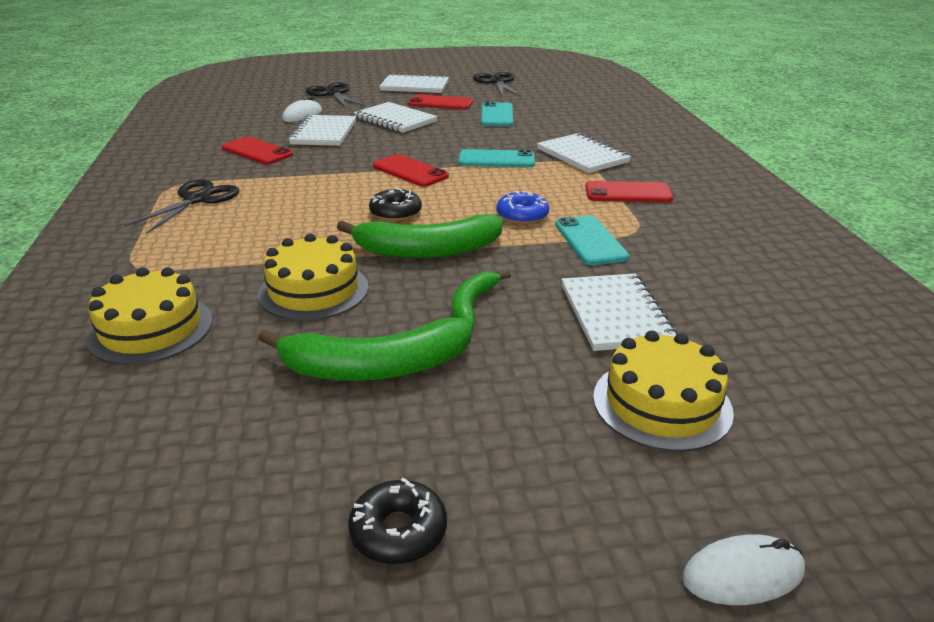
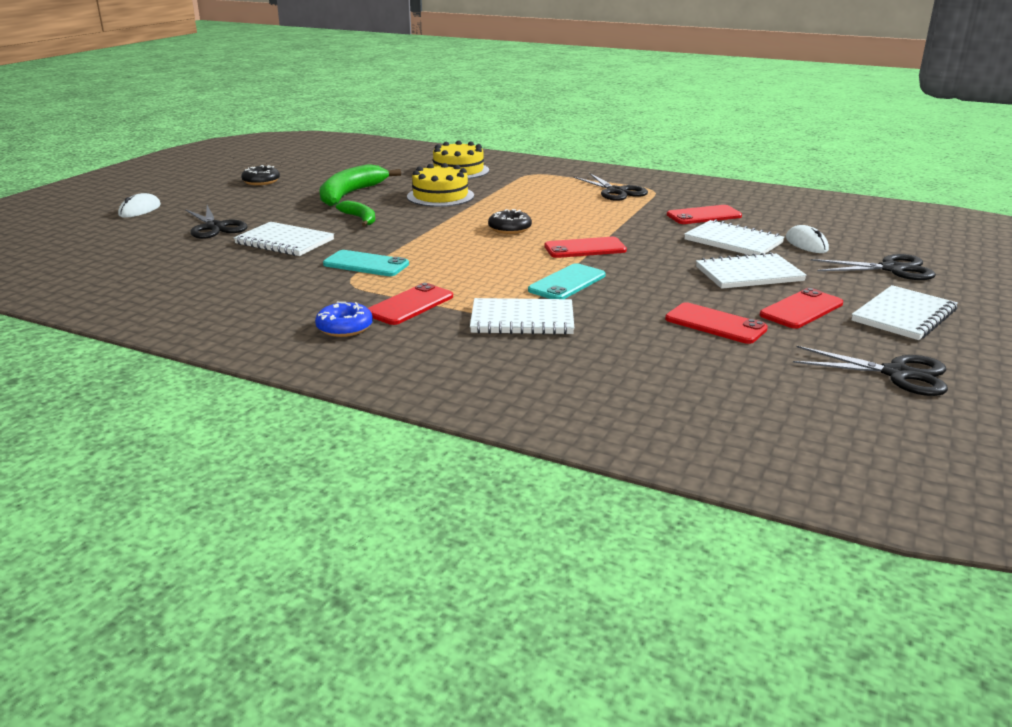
camera: 125 degrees right, 5 degrees down
green banana [337,215,503,258] -> none
turquoise phone [481,102,513,126] -> red phone [665,302,768,344]
blue donut [496,191,549,224] -> blue donut moved to [315,302,373,337]
yellow cake [593,330,734,452] -> black scissors [185,205,247,239]

